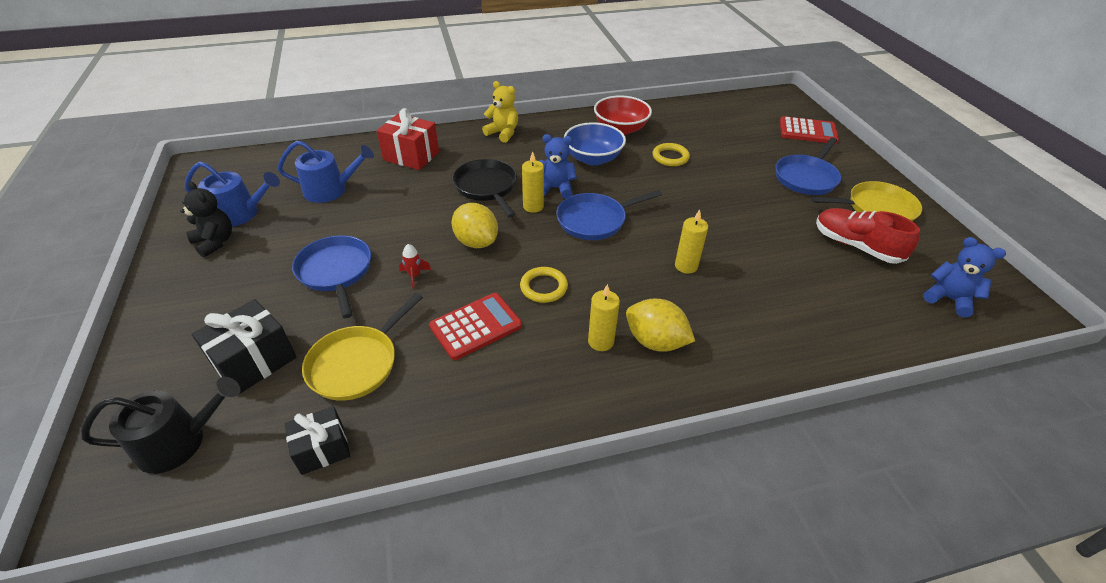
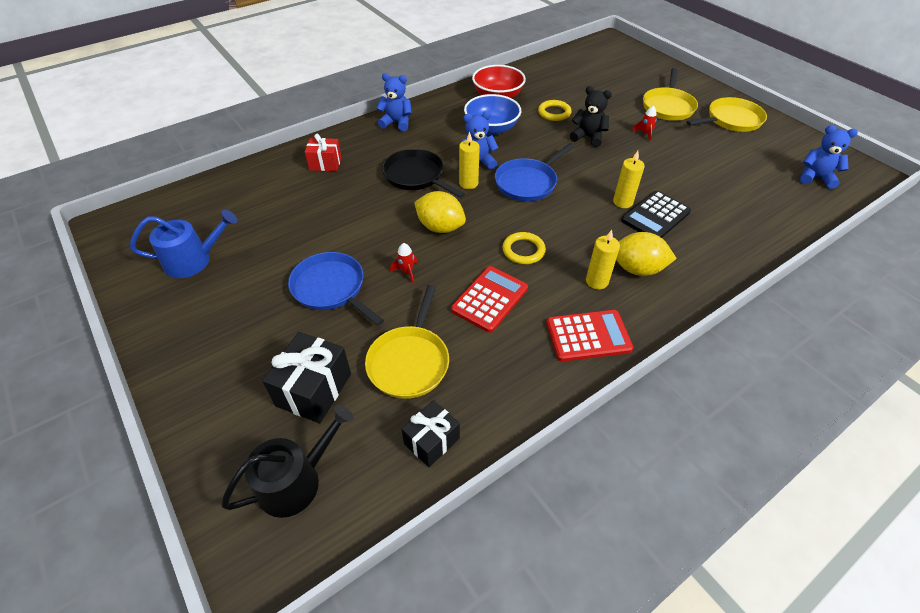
camera: 20 degrees left, 5 degrees up
black teddy bear [180,181,232,258] -> black teddy bear moved to [570,86,612,147]
blue watering can [278,141,374,203] -> none
red gift [377,108,439,170] -> red gift [305,134,342,171], size x0.66
yellow teddy bear [482,81,518,143] -> blue teddy bear [376,73,412,131]
blue pan [775,137,841,195] -> yellow pan [643,68,698,121]
red calculator [780,116,839,144] -> red calculator moved to [546,310,633,362]
red shoe [816,208,920,264] -> none
none -> black calculator [621,191,691,238]
none -> red rocket [632,105,657,142]

